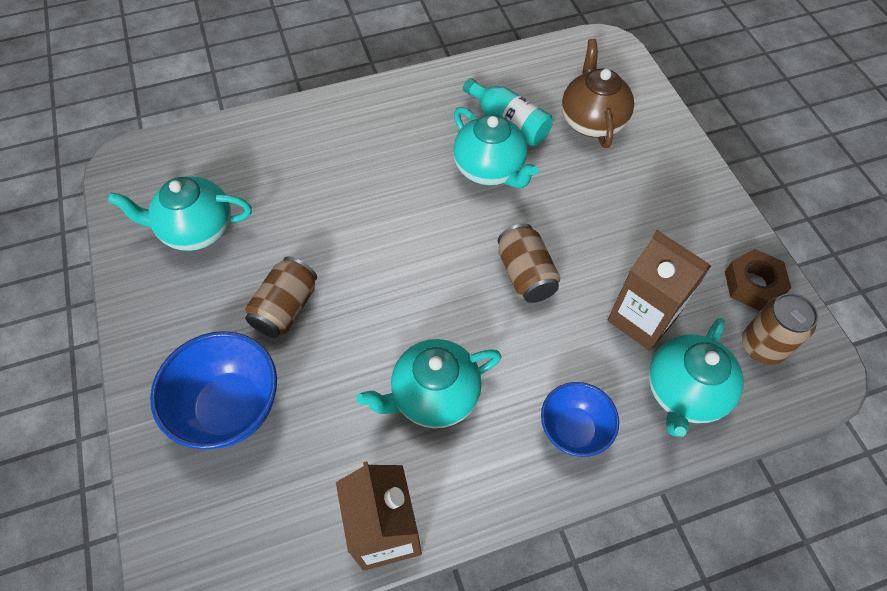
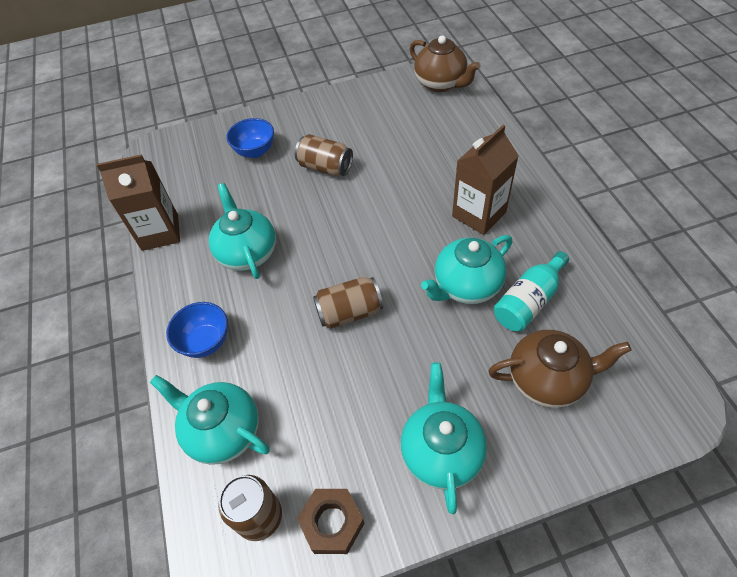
camera: 95 degrees right, 5 degrees down
turquoise teapot [108,176,252,251] -> turquoise teapot moved to [401,362,487,514]
blue bowl [150,331,277,449] -> blue bowl [226,118,274,158], size x0.63
brown carton [608,230,711,351] -> brown carton moved to [452,125,518,235]
none -> brown teapot [410,35,480,92]

